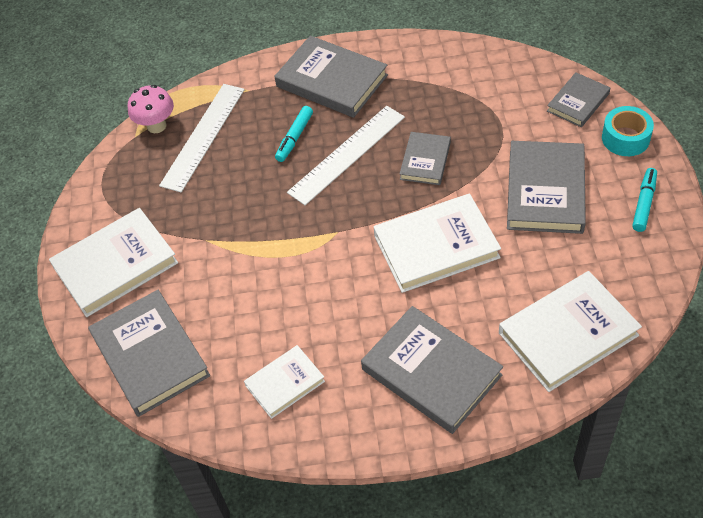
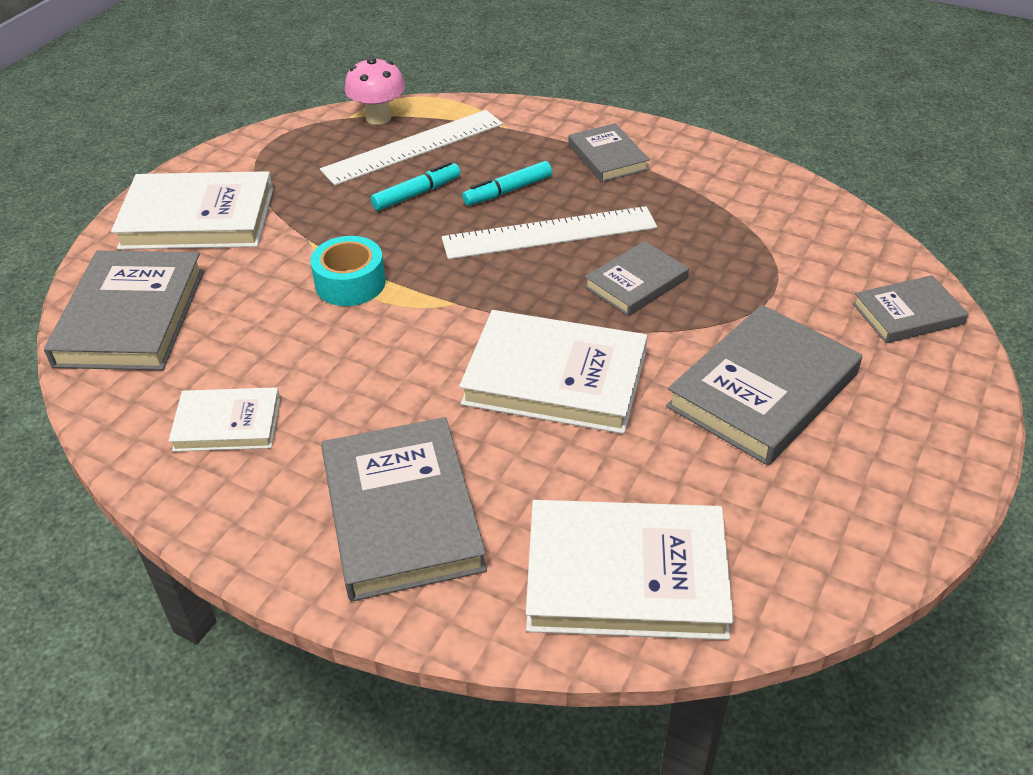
camera: 30 degrees right, 10 degrees down
grey book [274,36,388,118] -> grey book [568,123,650,182], size x0.58
turquoise tape [602,106,654,156] -> turquoise tape moved to [310,236,386,306]
turquoise marker [632,168,657,232] -> turquoise marker moved to [371,162,460,211]

